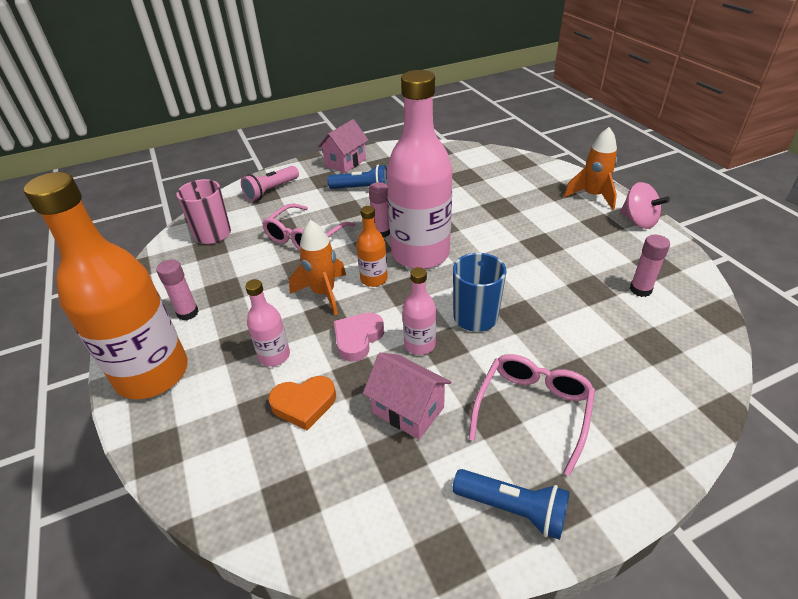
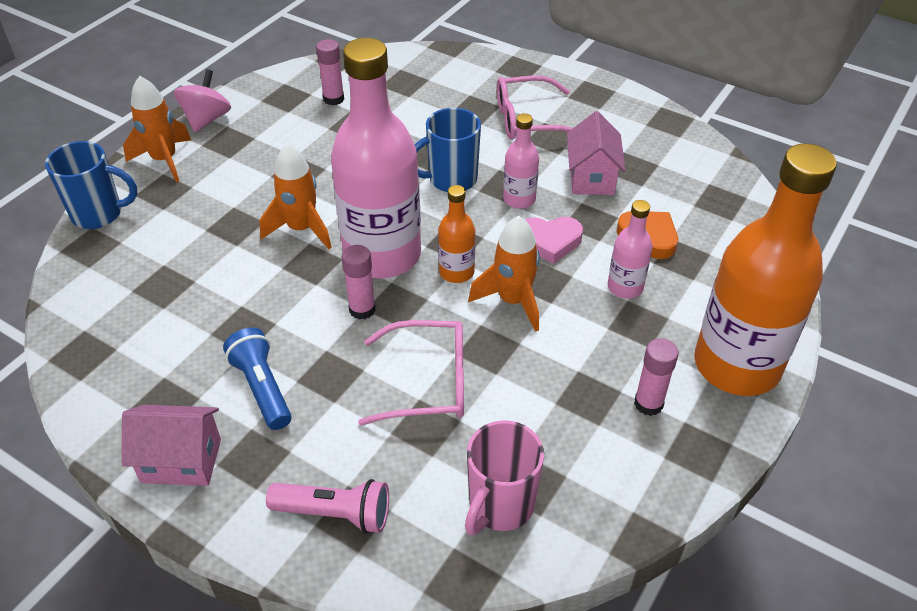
camera: 125 degrees left, 5 degrees up
blue flashlight [452,469,569,540] -> none
none -> blue mug [45,141,137,229]
none -> orange rocket [260,144,332,249]

